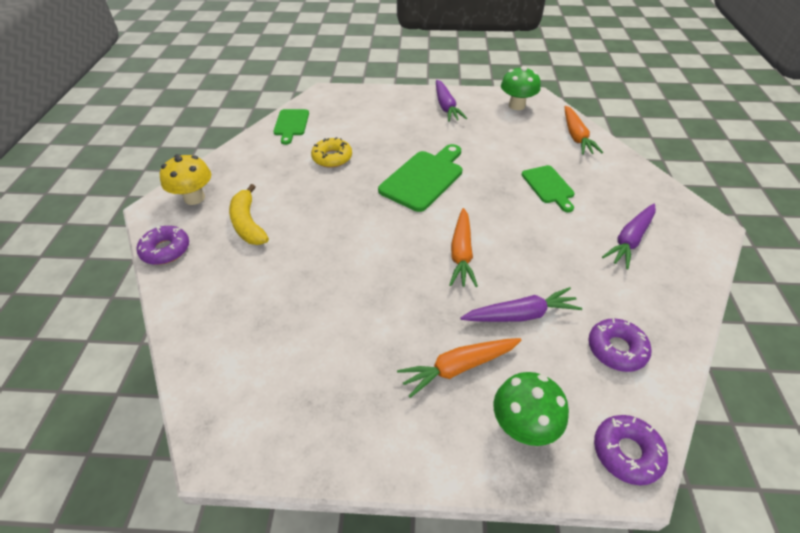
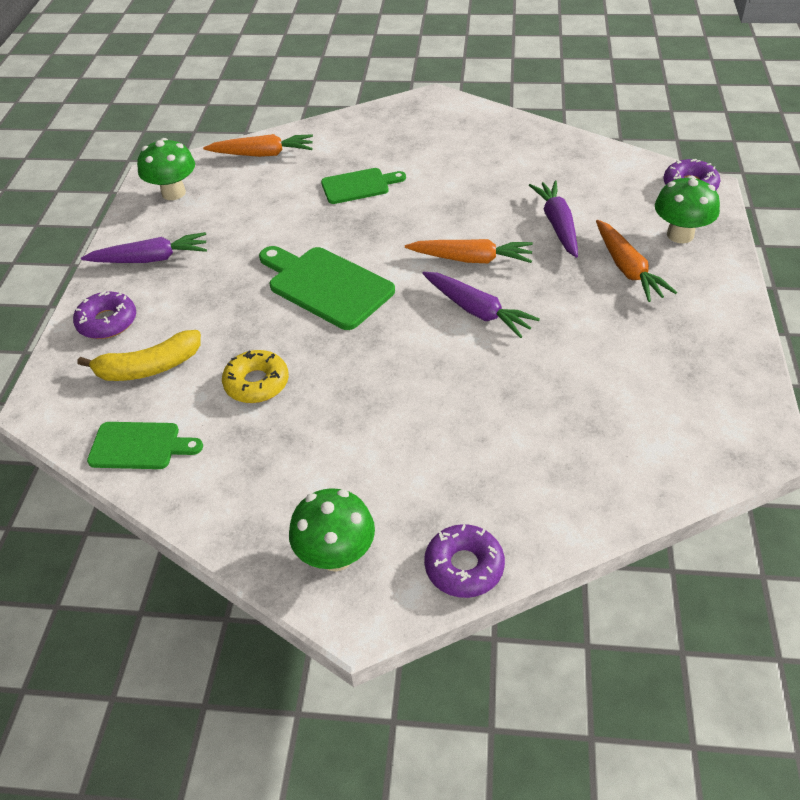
camera: 85 degrees left, 0 degrees up
yellow mushroom [160,154,211,205] -> green mushroom [289,488,375,572]
yellow banana [229,184,269,245] -> yellow banana moved to [77,330,201,381]
purple donut [588,318,652,372] -> purple donut moved to [73,291,136,339]
purple carrot [602,204,656,270] -> purple carrot moved to [422,272,540,338]

